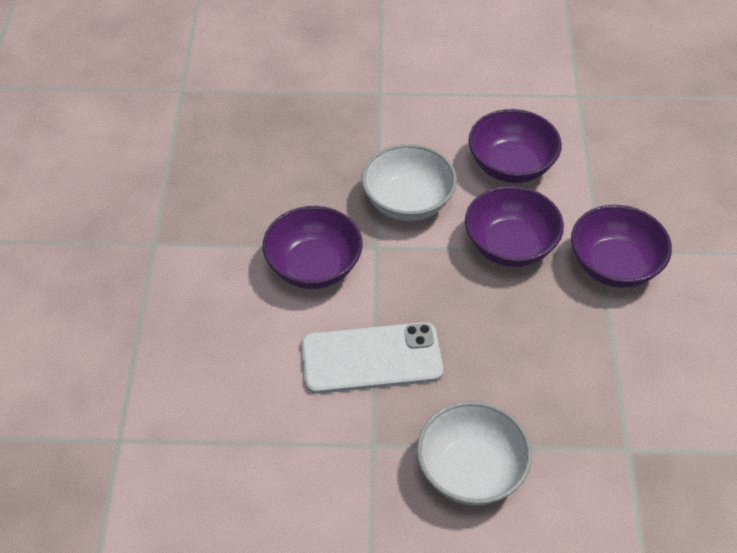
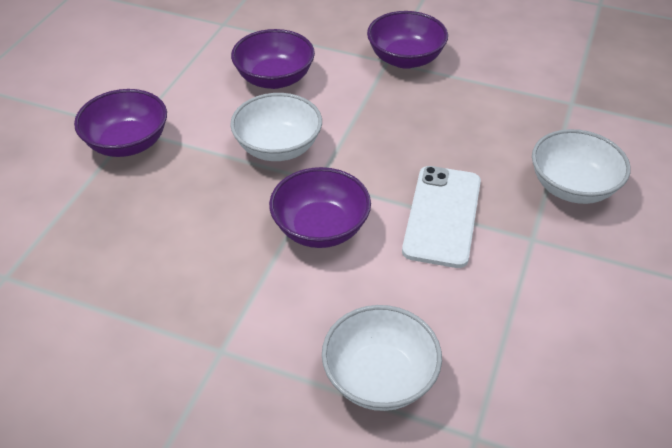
camera: 70 degrees left, 5 degrees down
purple bowl [465,186,564,267] -> purple bowl moved to [74,89,167,157]
none -> white bowl [322,305,442,411]

